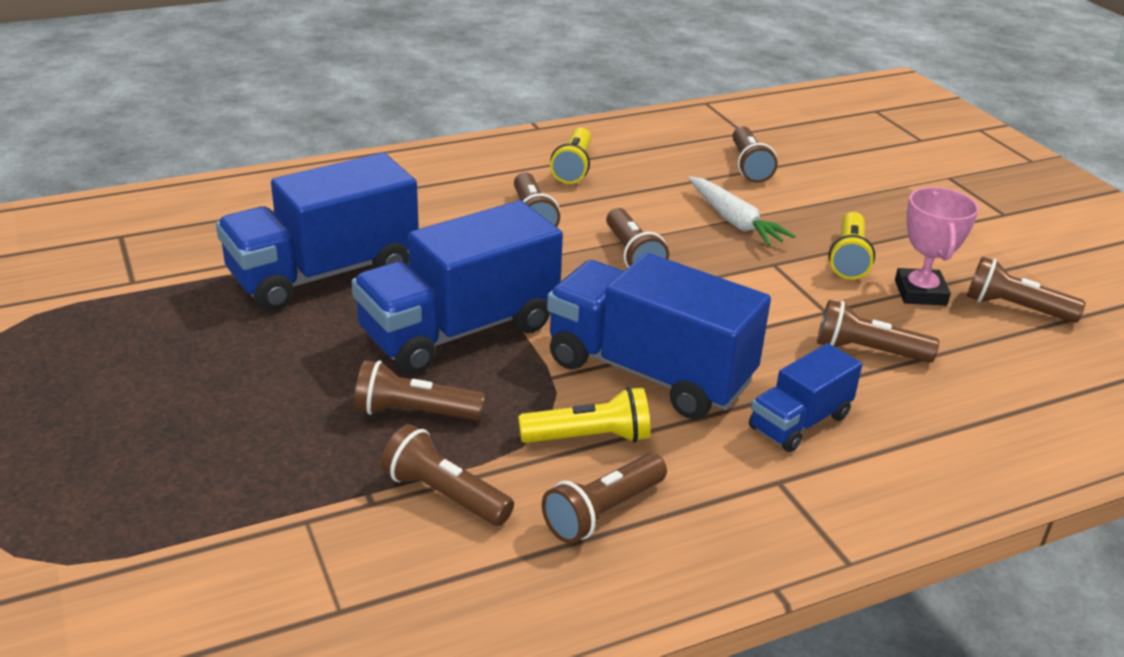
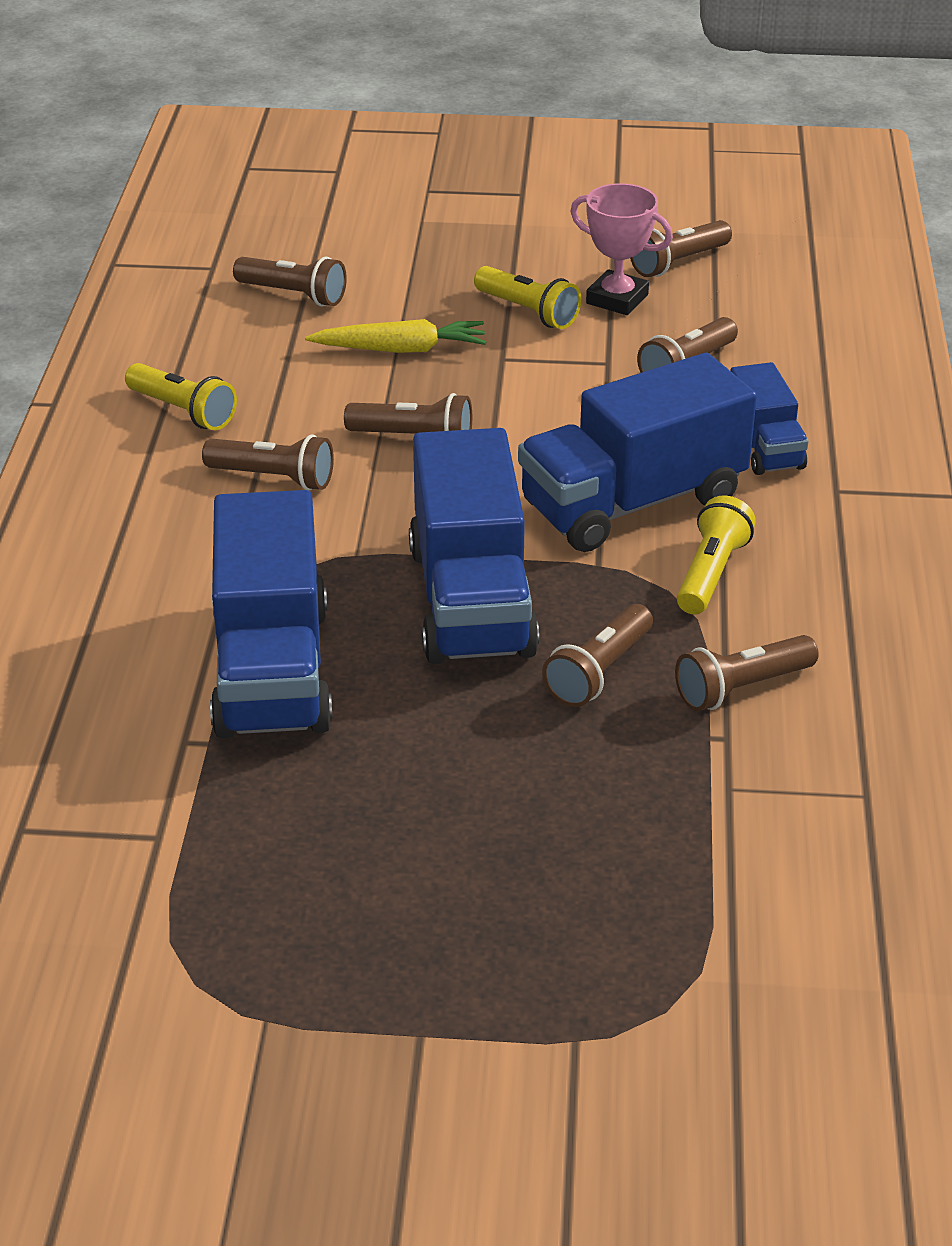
camera: 60 degrees left, 5 degrees up
brown flashlight [542,453,667,543] -> none
white carrot [689,177,795,246] -> yellow carrot [305,319,486,353]

